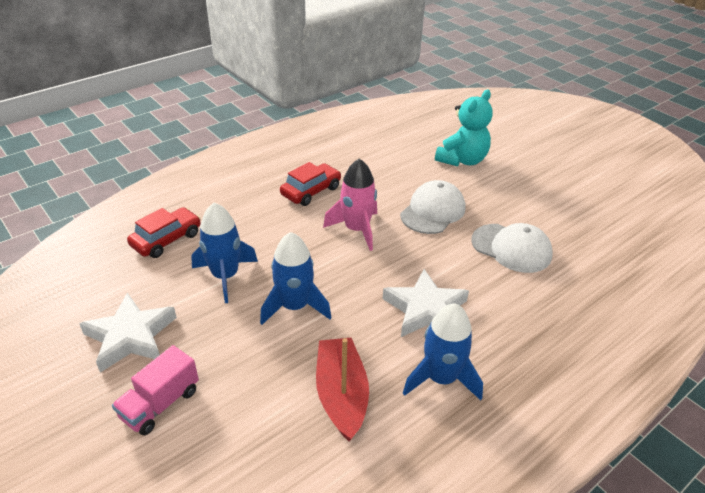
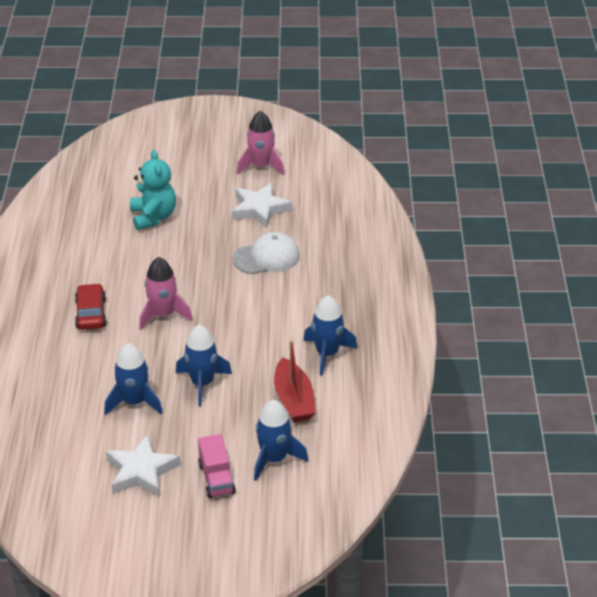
camera: 50 degrees left, 0 degrees up
red car [127,207,201,258] -> none
red boat [316,338,369,441] -> red boat turned 135 degrees counterclockwise [274,340,316,422]
white star [383,269,469,337] -> white star moved to [232,183,292,228]
white cap [400,180,465,234] -> none
none -> pink rocket [237,111,285,176]
none -> blue rocket [254,400,308,481]

